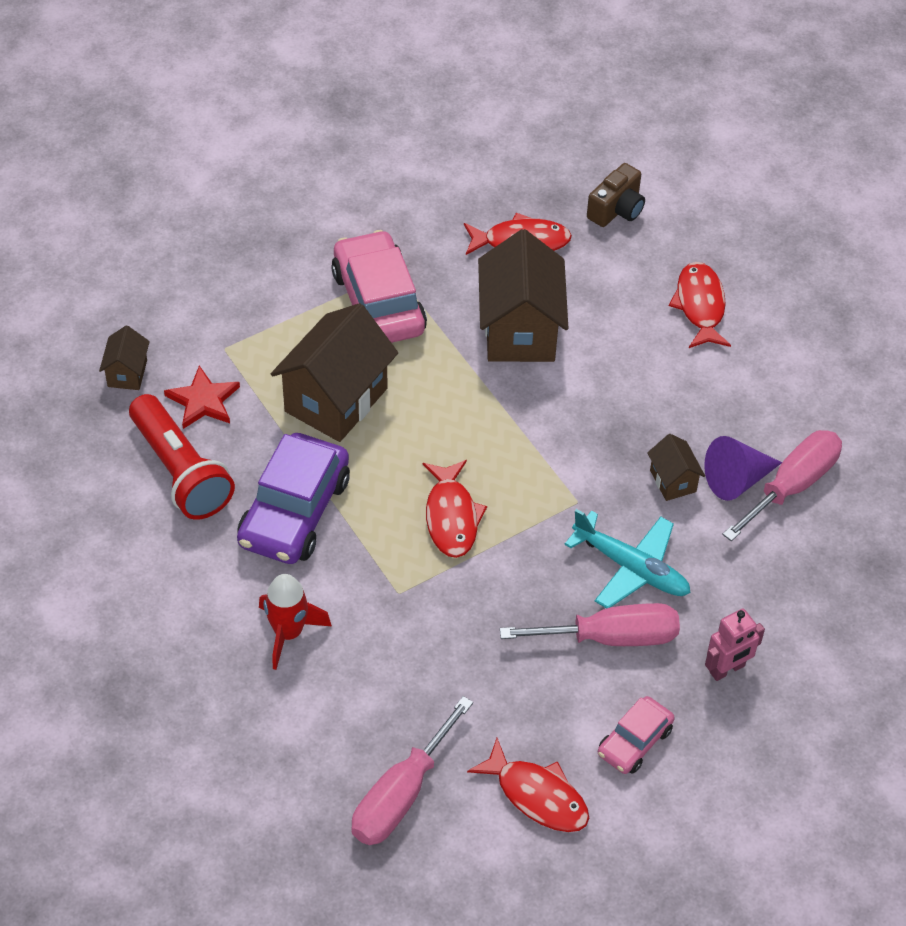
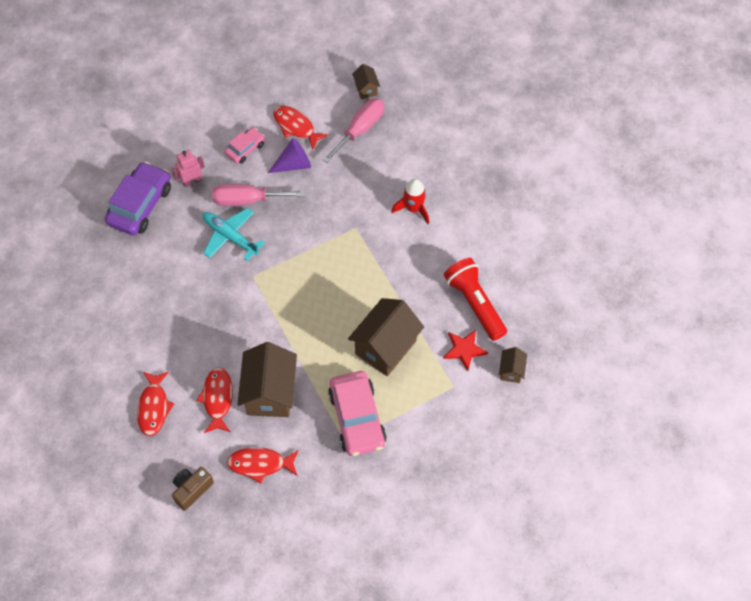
camera: 175 degrees left, 10 degrees up
purple car [237,433,350,564] -> purple car moved to [105,161,171,236]
red fish [423,460,487,558] -> red fish moved to [196,367,233,433]
brown house [647,434,705,501] -> brown house moved to [352,64,380,99]
purple cone [704,436,782,501] -> purple cone moved to [268,138,311,173]
pink screwdriver [722,430,842,541] -> none

